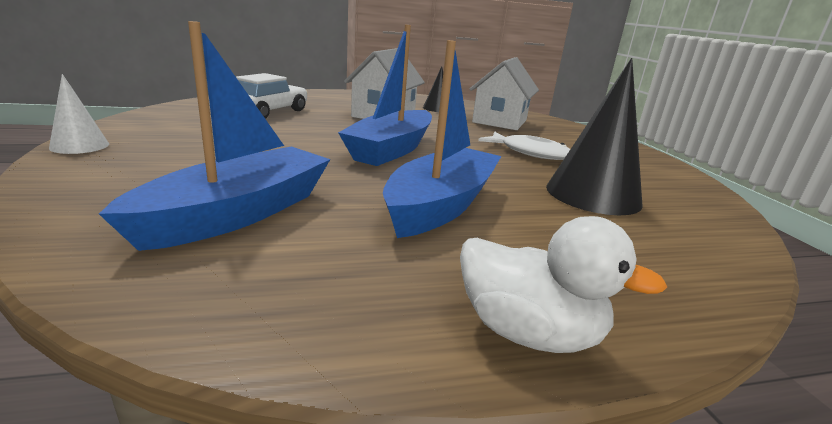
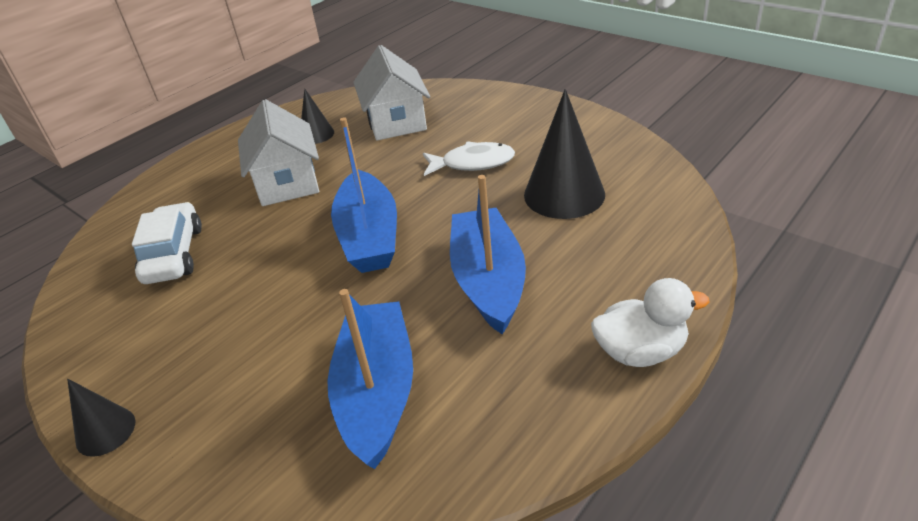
camera: 30 degrees left, 15 degrees up
white cone [49,74,109,154] -> black cone [67,379,135,457]

